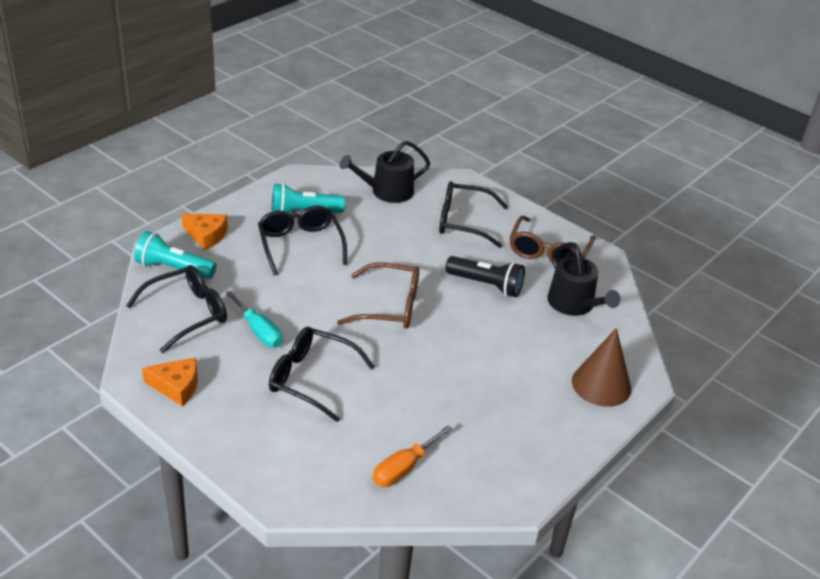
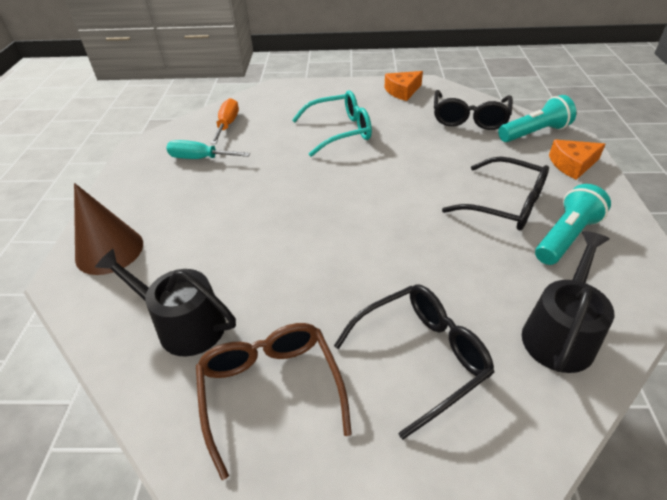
camera: 145 degrees right, 5 degrees up
turquoise screwdriver [226,291,283,347] -> turquoise screwdriver moved to [166,140,250,159]
black glasses [269,327,375,422] -> turquoise glasses [292,91,372,157]
brown glasses [337,262,419,329] -> none
black flashlight [445,256,525,297] -> none

